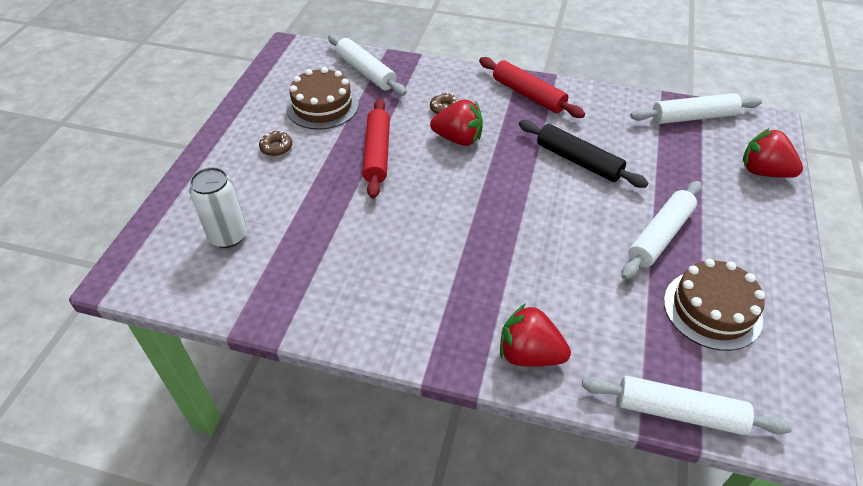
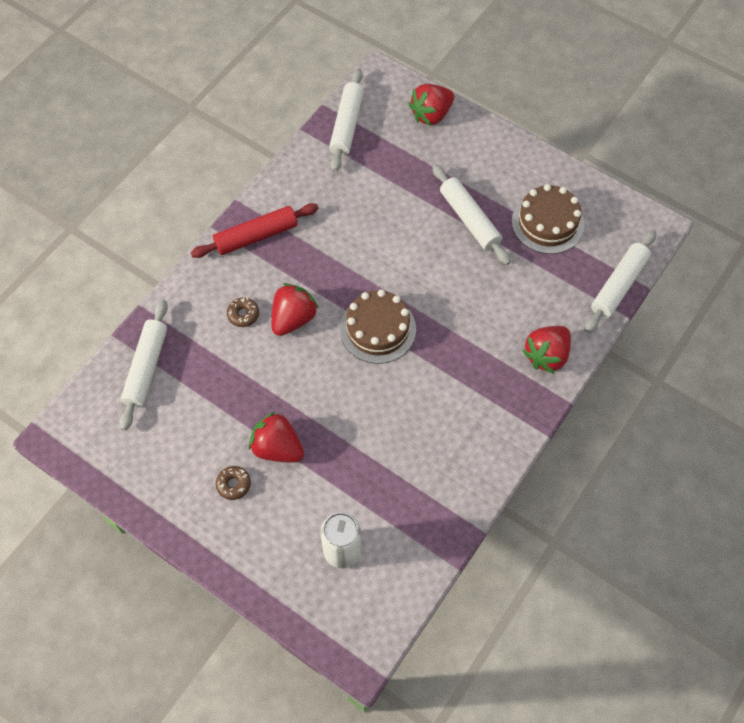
camera: 70 degrees left, 15 degrees up
brown cake [286,67,359,129] -> brown cake moved to [340,289,416,364]
white rolling pin [328,34,407,96] -> white rolling pin turned 60 degrees counterclockwise [120,299,168,431]
red rolling pin [362,98,390,198] -> none
black rolling pin [519,120,648,188] -> none
none -> red strawberry [249,411,304,462]

